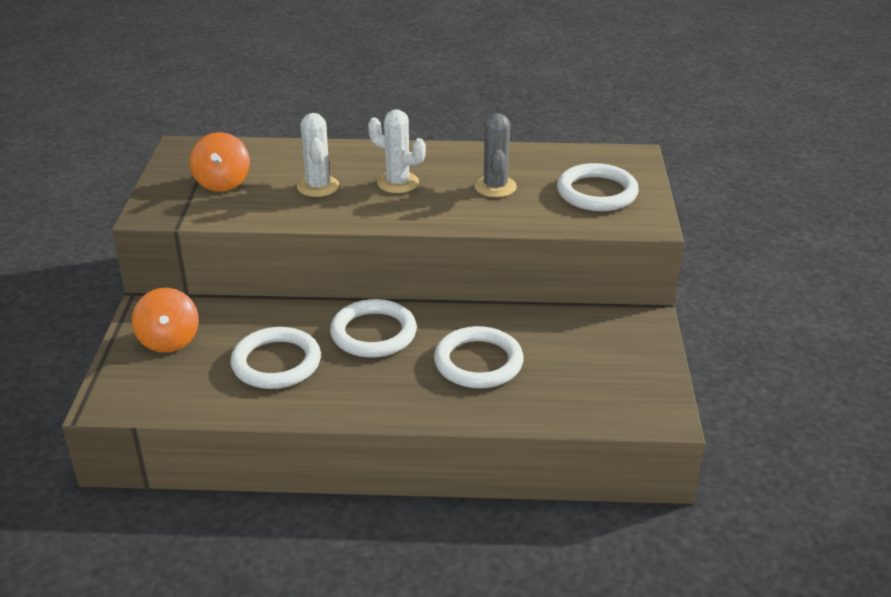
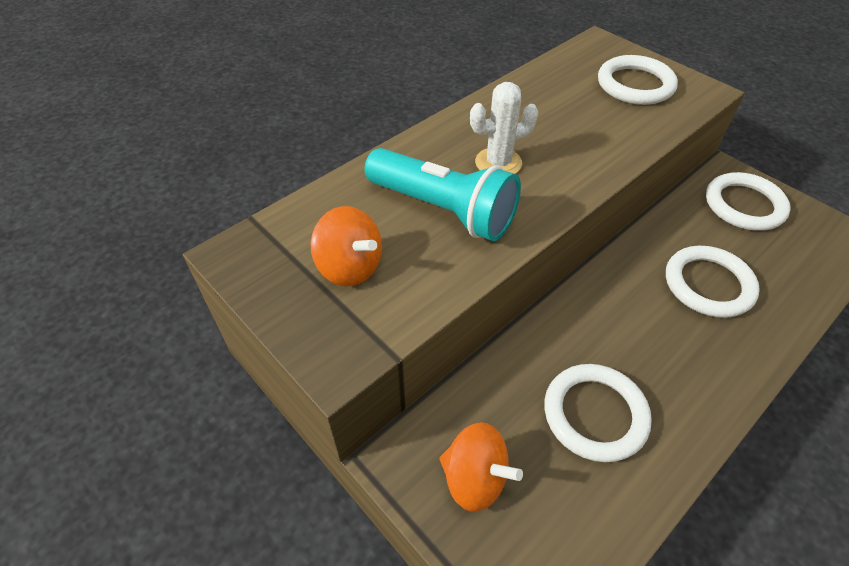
camera: 45 degrees left, 15 degrees up
white cactus [297,113,339,197] -> turquoise flashlight [365,148,521,241]
white ring [330,299,417,358] -> white ring moved to [706,172,791,231]
grey cactus [474,113,517,197] -> none

